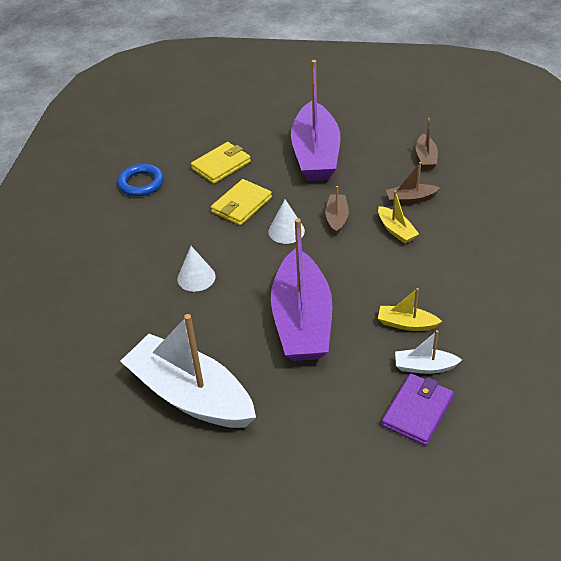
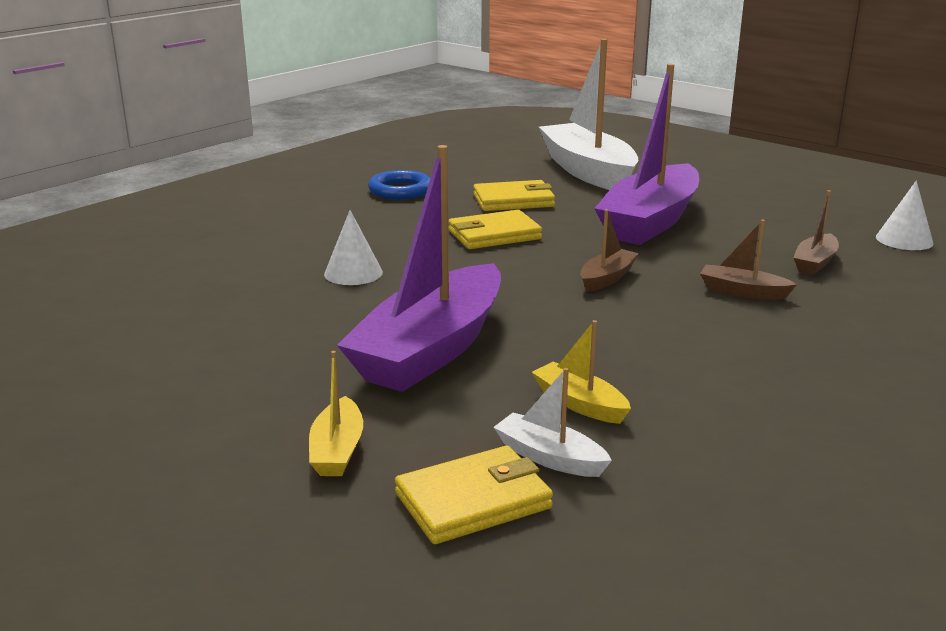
camera: 30 degrees right, 20 degrees down
white boat [120,314,256,428] -> white boat moved to [539,39,638,190]
white cone [268,200,305,244] -> white cone moved to [876,181,933,250]
yellow boat [378,190,419,244] -> yellow boat moved to [309,351,363,476]
purple wallet [381,374,454,446] -> yellow wallet [395,446,553,544]

